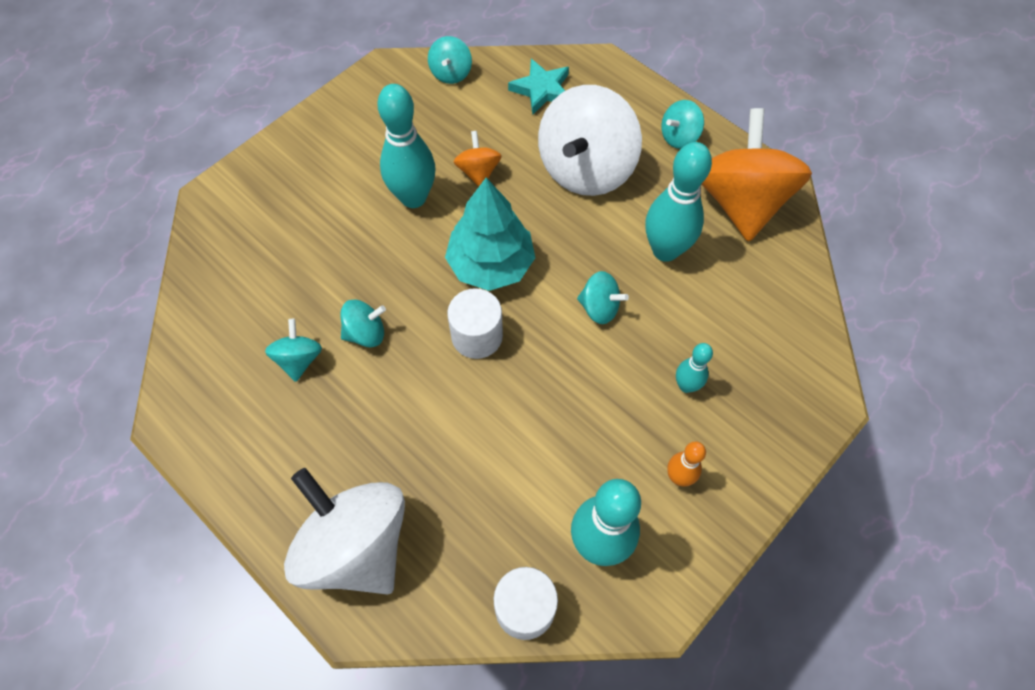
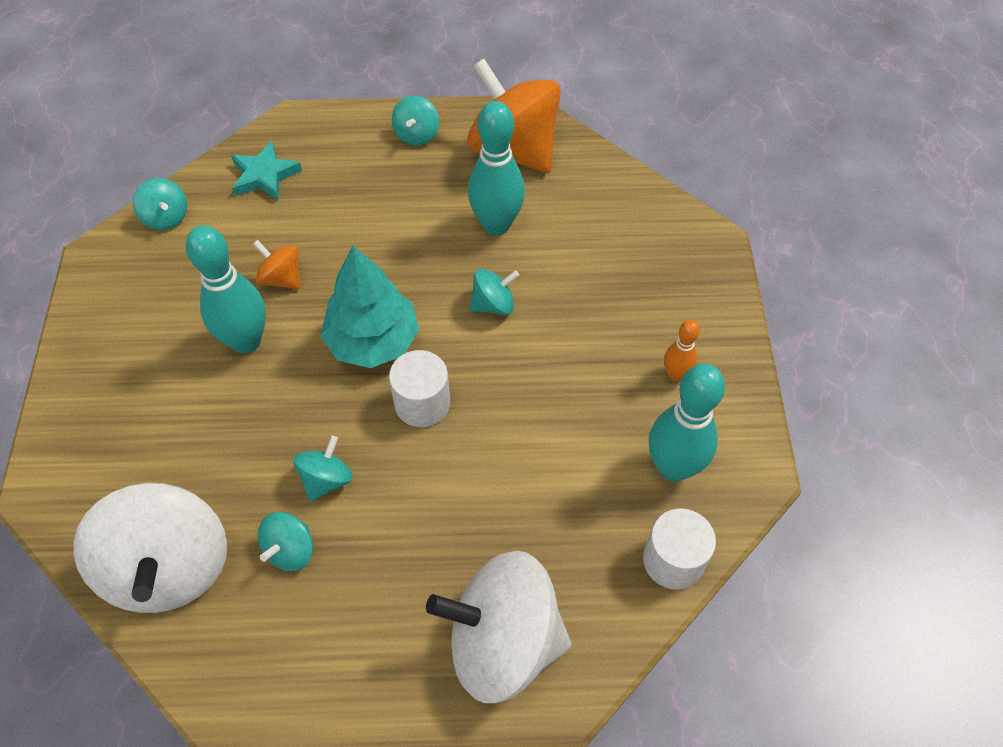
camera: 45 degrees left, 5 degrees down
turquoise spinning top [265,319,322,382] -> turquoise spinning top turned 105 degrees counterclockwise [258,512,313,571]
white spinning top [538,85,642,196] -> white spinning top moved to [73,483,227,613]
turquoise bowling pin [676,343,713,393] -> none

